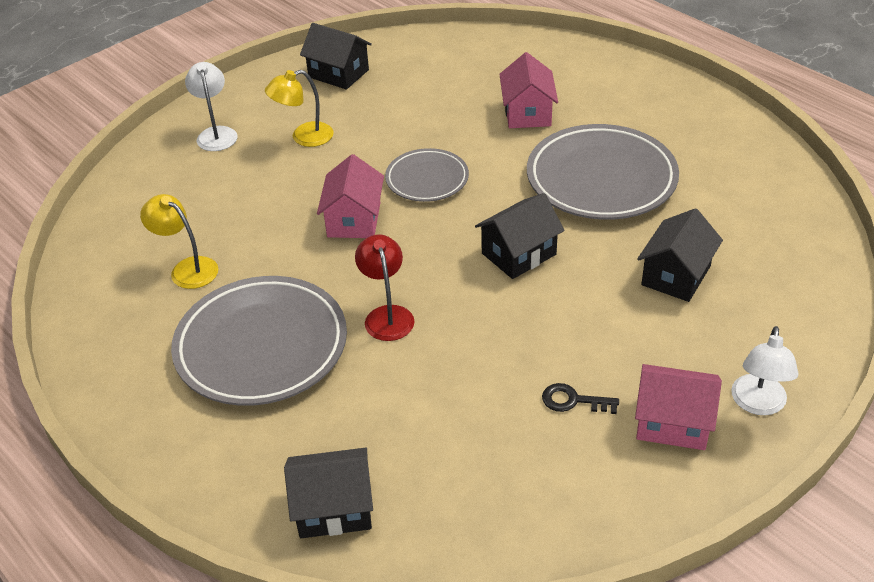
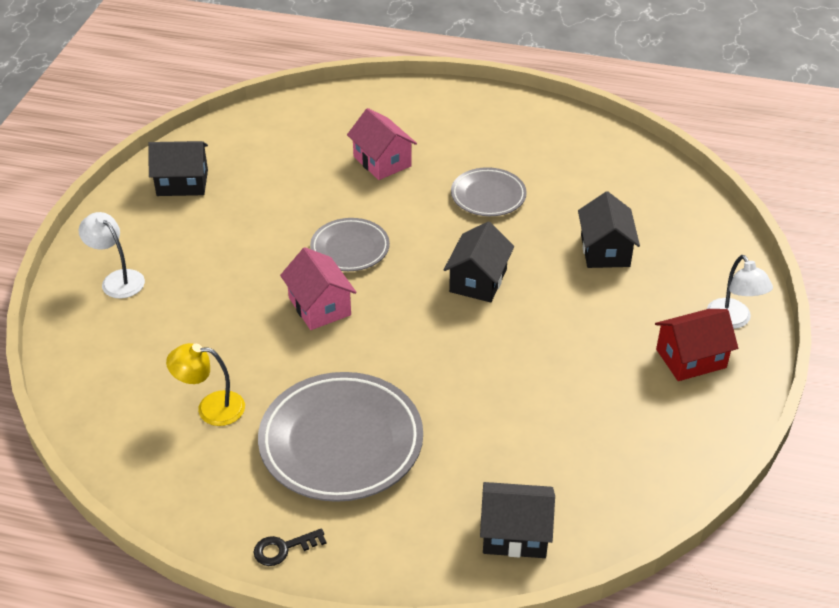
camera: 35 degrees left, 0 degrees up
yellow lamp [265,70,334,147] -> none
black house [284,448,373,538] -> black house turned 45 degrees clockwise [480,482,555,558]
red lamp [355,234,414,341] -> none
grey plate [527,124,679,220] -> grey plate [451,167,527,216], size x0.56
black key [542,383,619,414] -> black key moved to [254,528,327,566]
pink house [635,364,722,450] -> red house [655,309,738,381]

